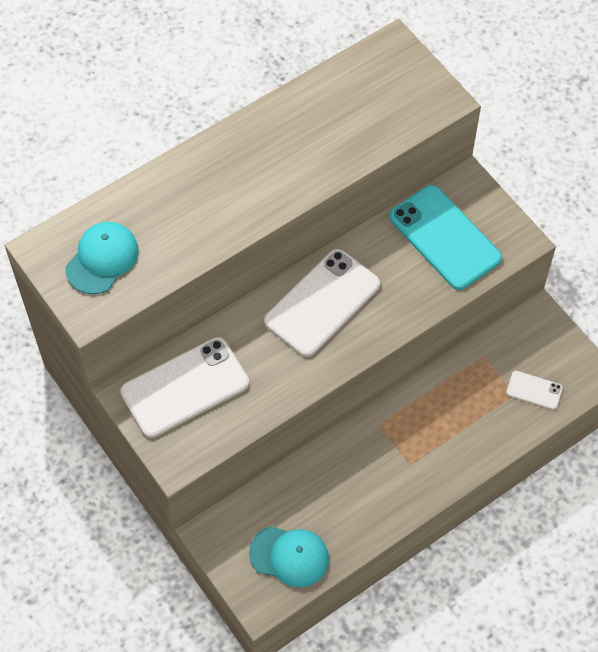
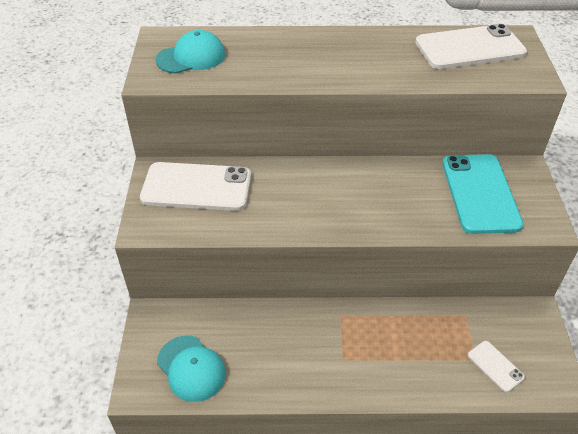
camera: 35 degrees right, 15 degrees down
white phone [264,249,380,357] -> white phone moved to [415,24,527,69]

